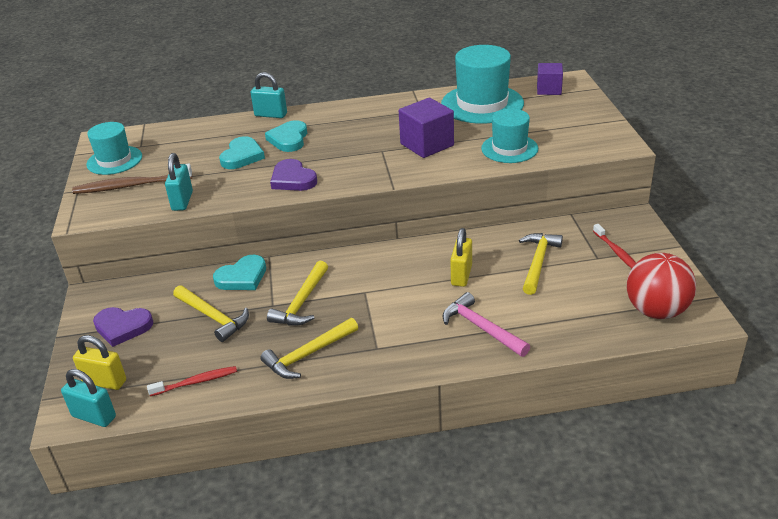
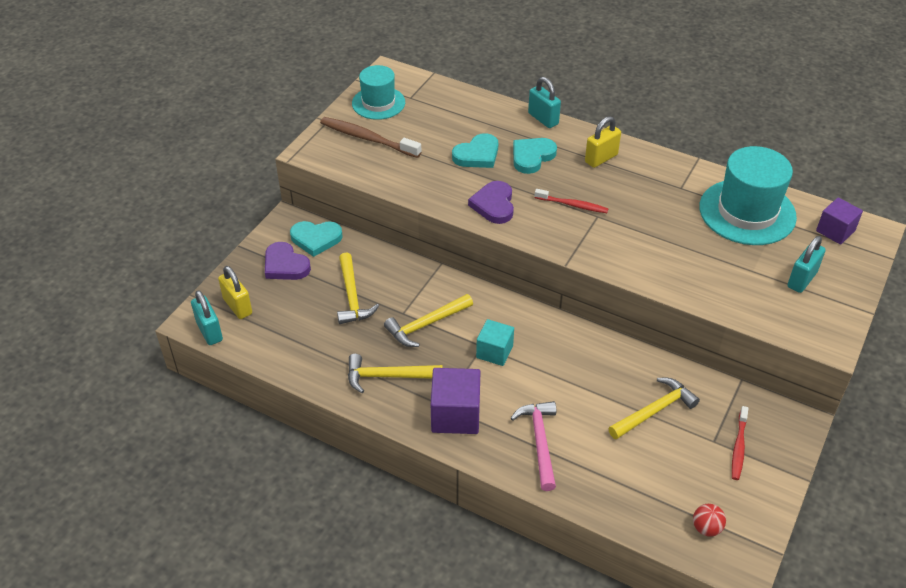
camera: 35 degrees right, 10 degrees up
red toothbrush [147,366,237,396] -> red toothbrush moved to [535,189,609,213]
turquoise padlock [165,153,193,211] -> turquoise padlock moved to [787,236,826,293]
turquoise heart [213,255,266,290] -> turquoise heart moved to [290,221,343,257]
purple cube [399,98,454,158] -> purple cube moved to [431,368,481,434]
yellow padlock [450,228,472,287] -> yellow padlock moved to [585,116,621,168]
turquoise hat [481,109,538,163] -> none
red ball [627,253,696,319] -> red ball [693,504,726,537], size x0.45
none -> turquoise cube [476,319,514,366]

